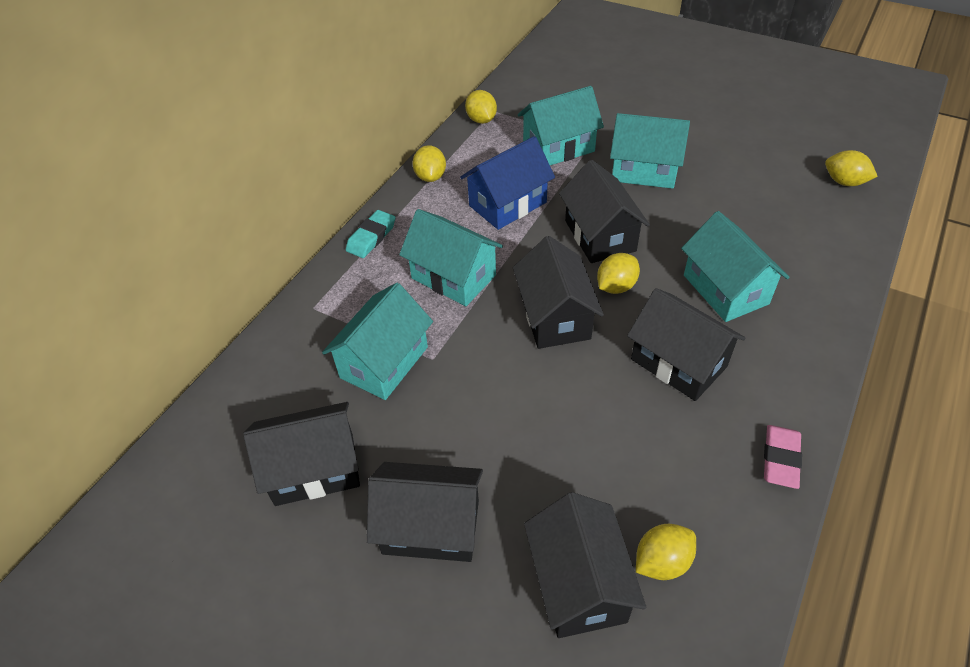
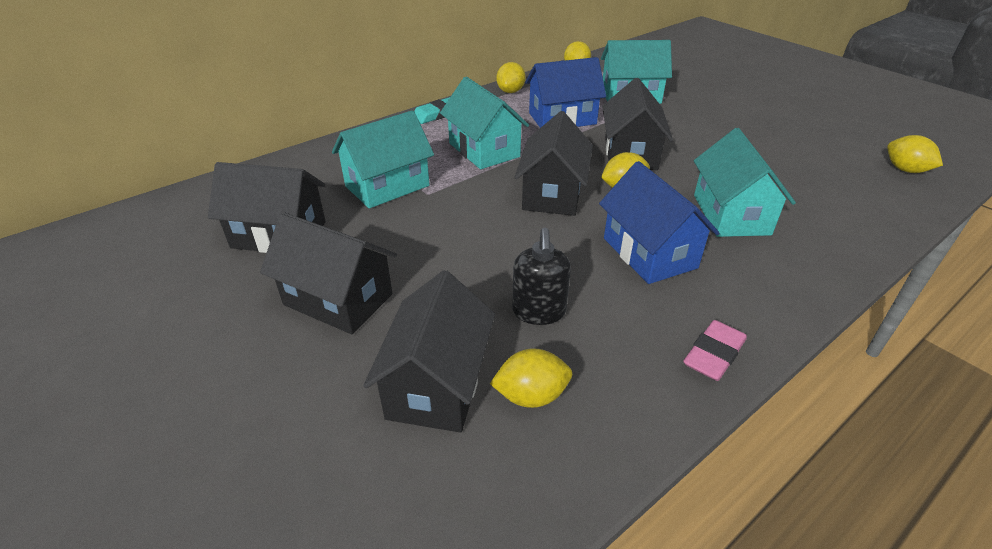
camera: 20 degrees right, 10 degrees down
turquoise house [610,113,690,189] -> none
black house [627,288,746,401] -> blue house [599,161,720,284]
none -> black soap dispenser [512,228,571,325]

